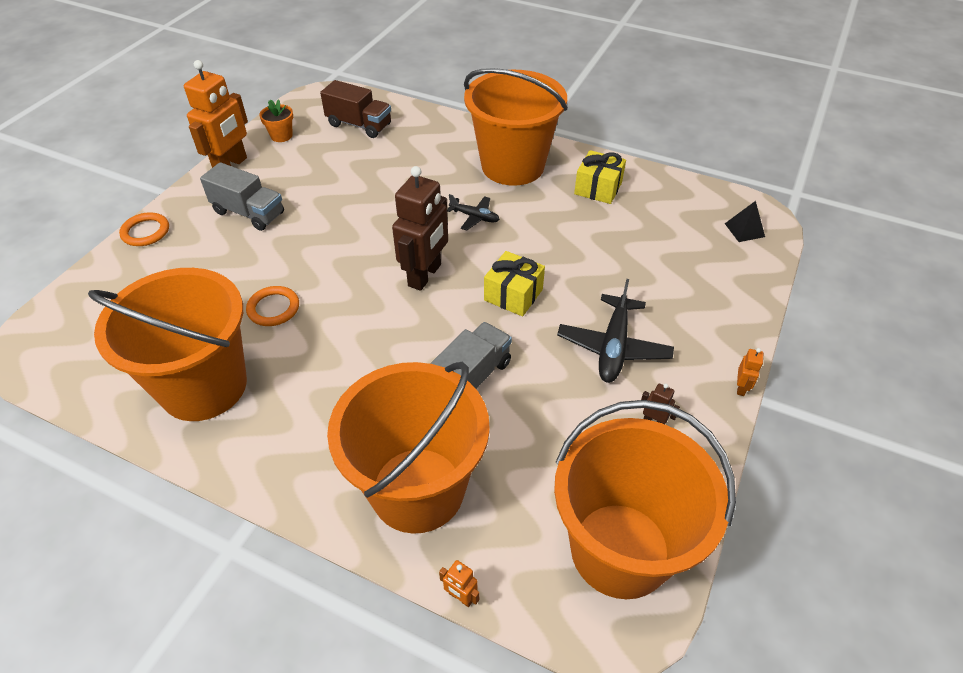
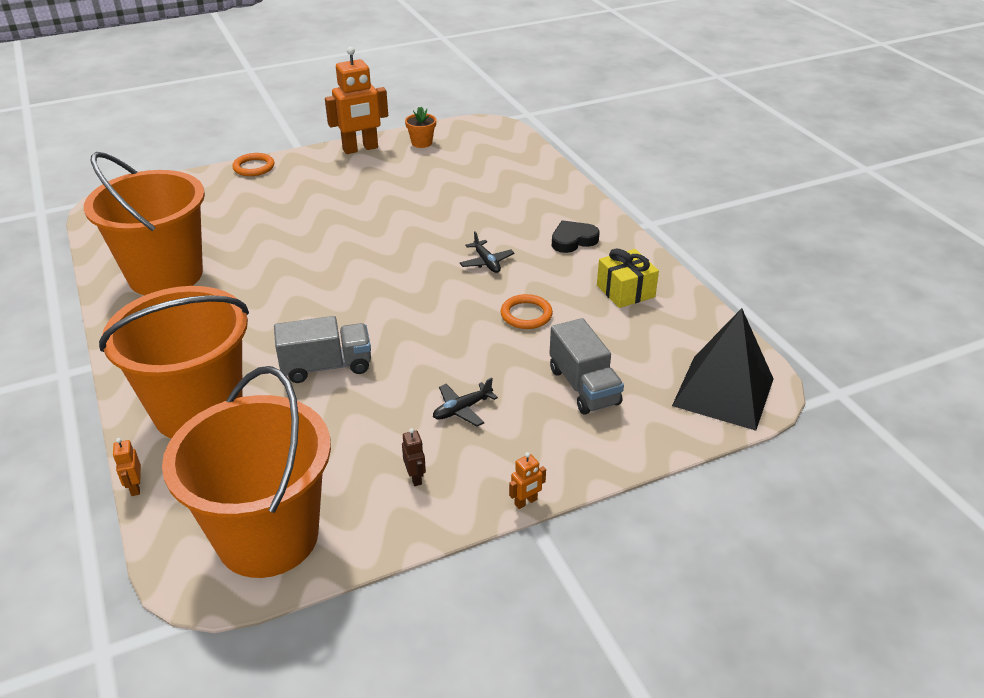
camera: 40 degrees right, 10 degrees down
grey truck [200,162,284,231] -> grey truck moved to [549,318,624,415]
orange ring [246,286,299,326] -> orange ring moved to [501,294,553,329]
brown truck [320,80,391,138] -> none
brown robot [392,166,448,291] -> none
orange bucket [464,68,568,186] -> black heart [552,220,600,253]
yellow gift [484,251,545,316] -> none
black plane [557,279,674,383] -> black plane [433,377,498,427], size x0.57
black pyramid [725,201,765,242] -> black pyramid [672,308,773,431], size x2.32

